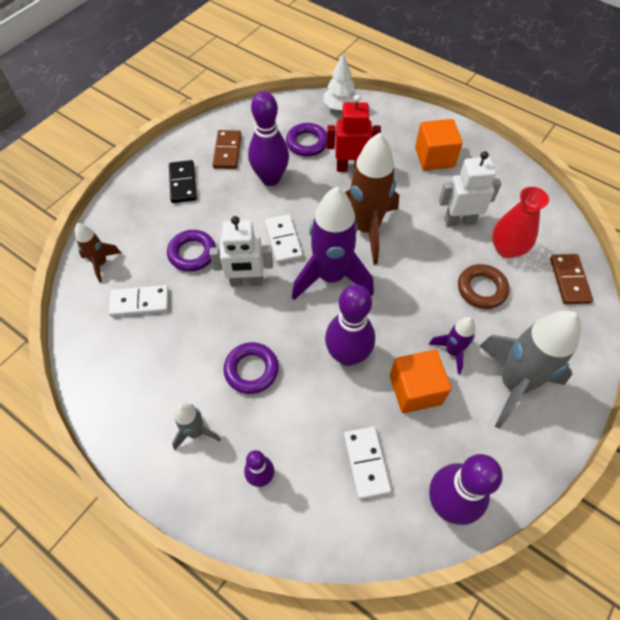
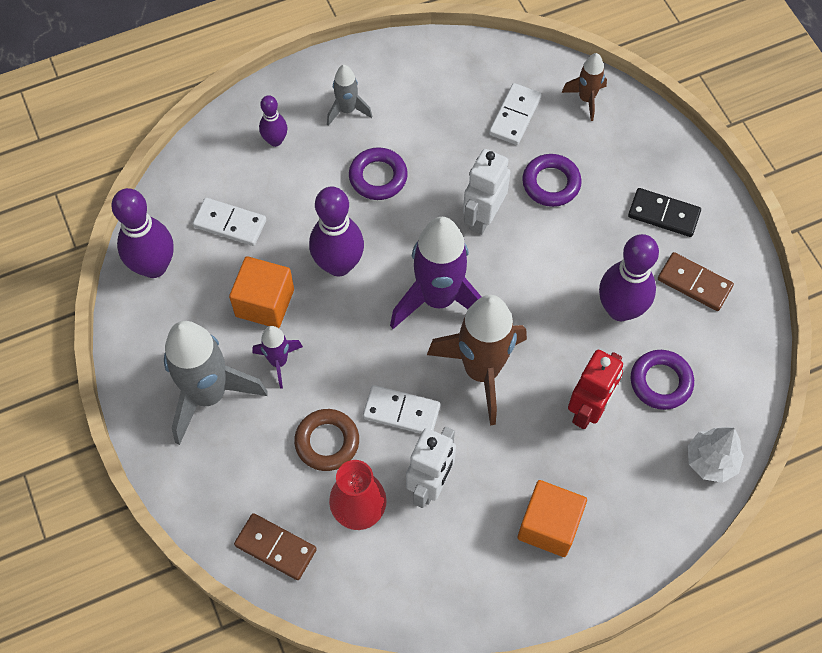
camera: 120 degrees right, 5 degrees up
white domino [265,214,303,263] -> white domino moved to [363,385,440,434]

